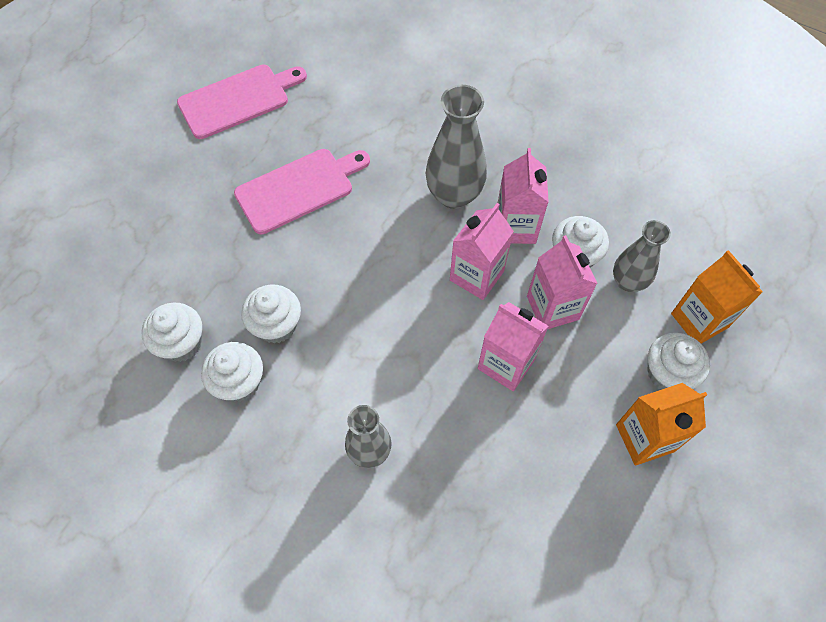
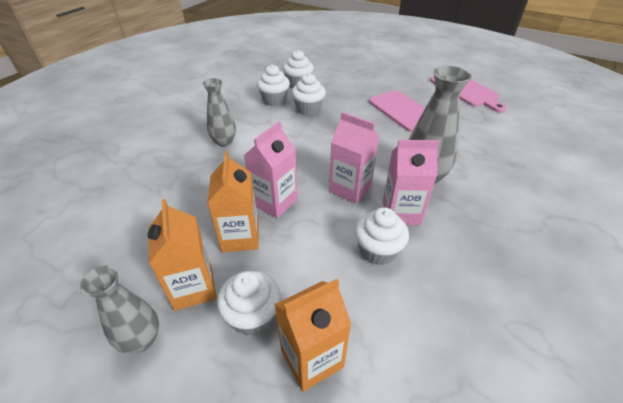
camera: 90 degrees right, 20 degrees down
pink carton [527,235,598,329] -> none
grey vase [613,220,671,292] -> grey vase moved to [80,266,159,353]
none -> orange carton [207,151,259,252]

